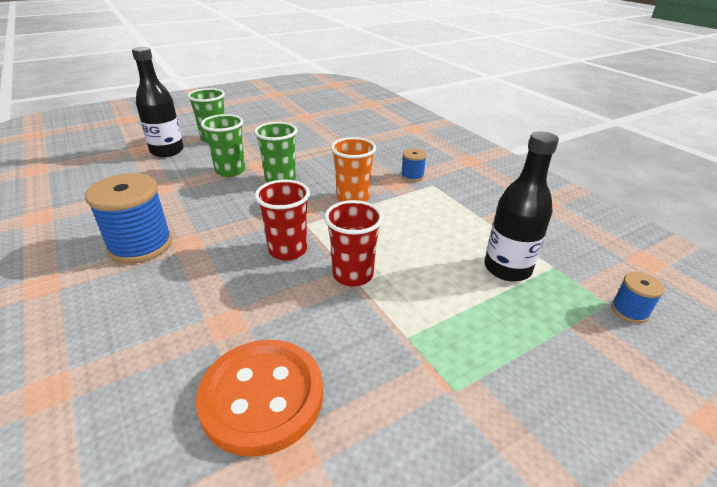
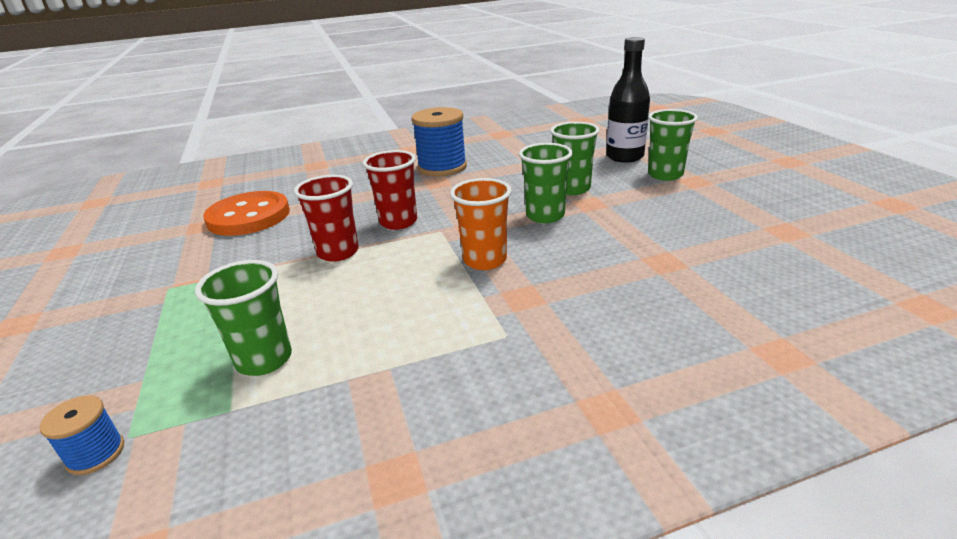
camera: 105 degrees right, 5 degrees down
blue spool [401,148,427,182] -> none
black bottle [484,131,559,282] -> green cup [195,260,292,376]

